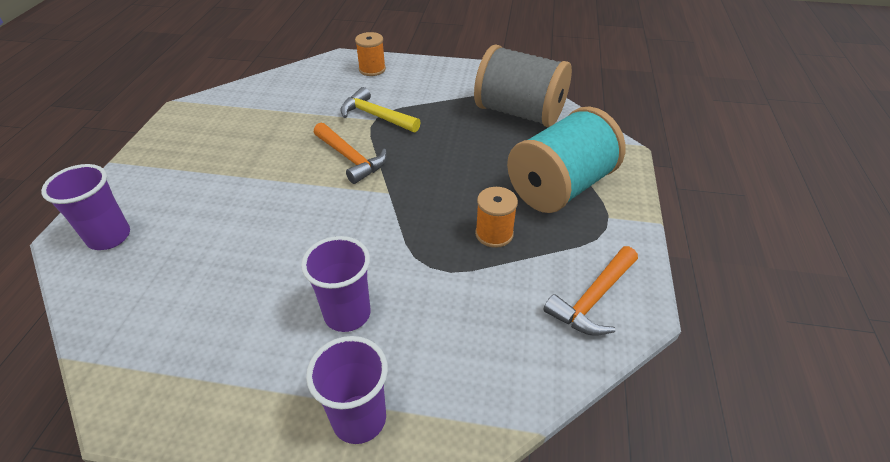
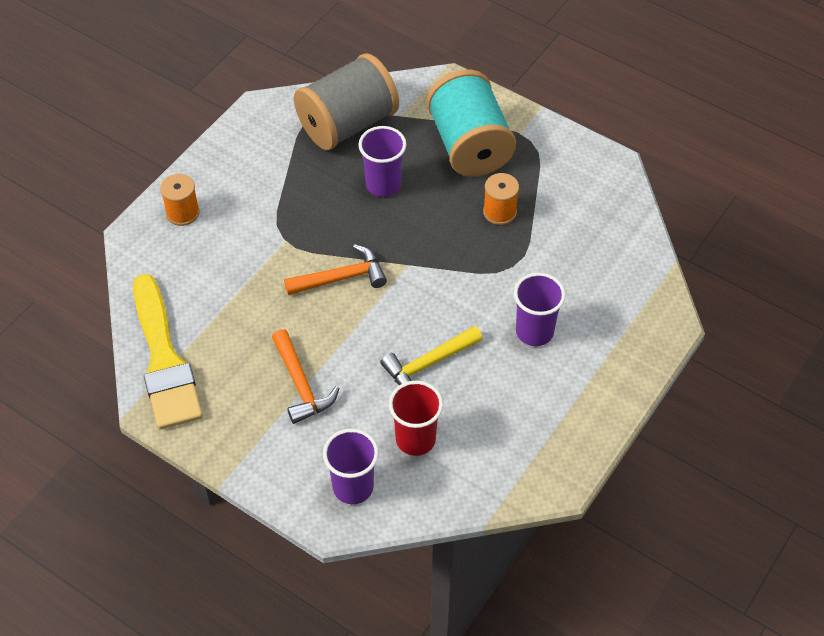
camera: 65 degrees left, 10 degrees up
purple cup [306,336,388,444] -> purple cup moved to [358,126,406,197]
yellow hammer [340,87,421,132] -> yellow hammer moved to [380,326,483,385]
orange hammer [543,246,638,336] -> orange hammer moved to [272,329,339,424]
none -> yellow brush [133,274,203,429]
none -> red cup [389,381,443,456]

